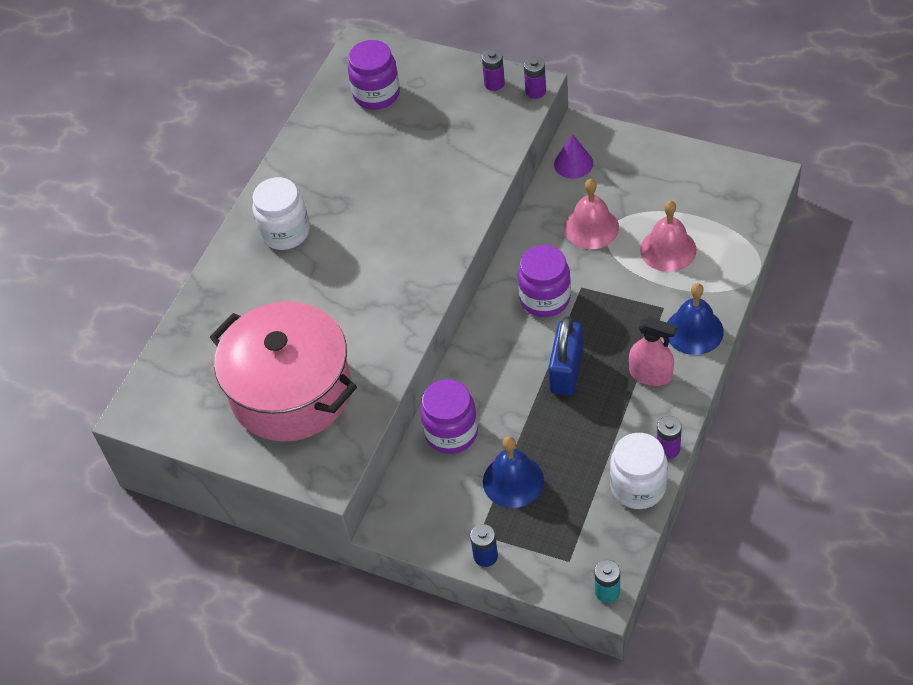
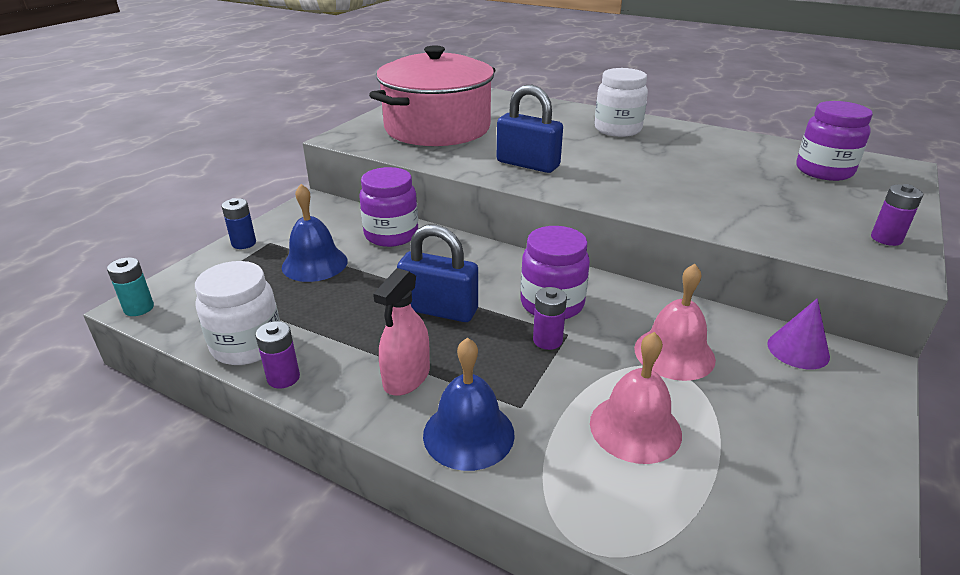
camera: 90 degrees right, 20 degrees down
purple battery [524,57,546,99] -> purple battery moved to [533,287,567,350]
none -> blue padlock [497,85,563,173]

